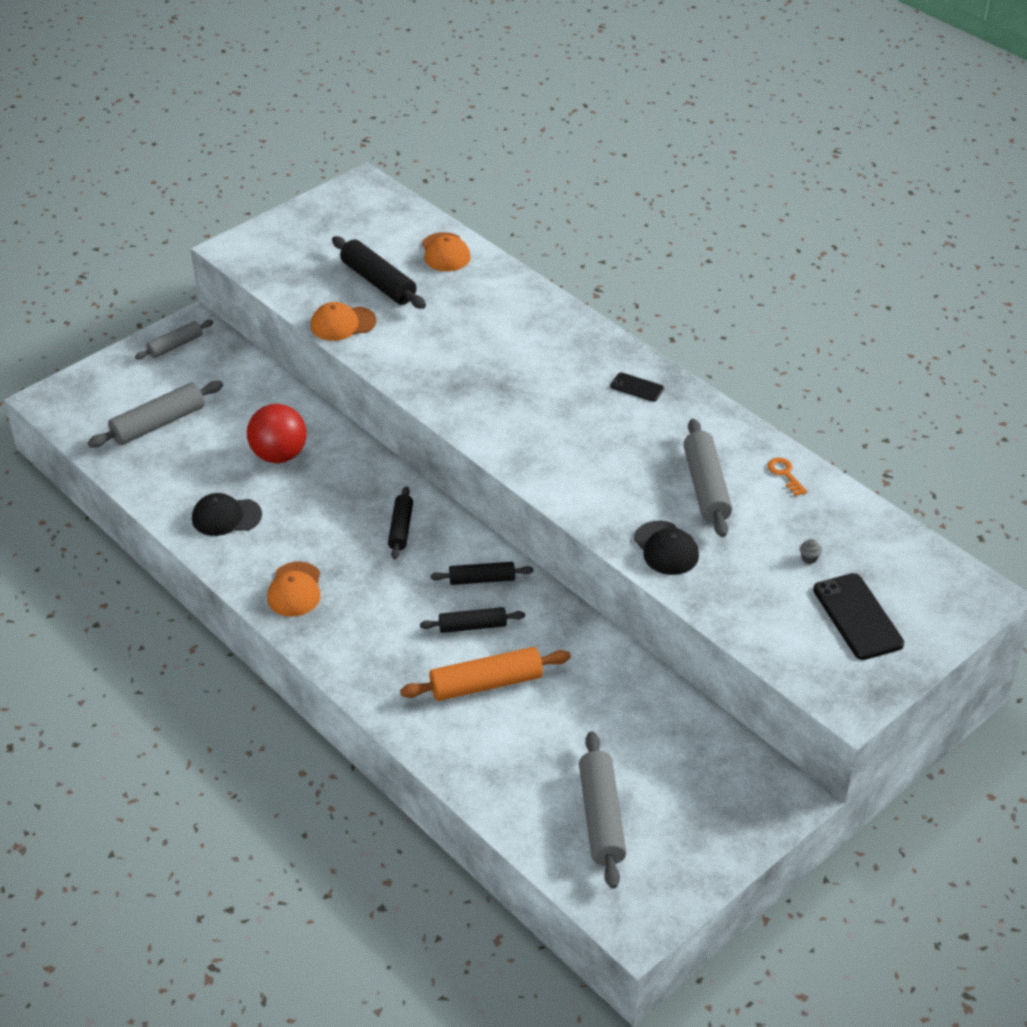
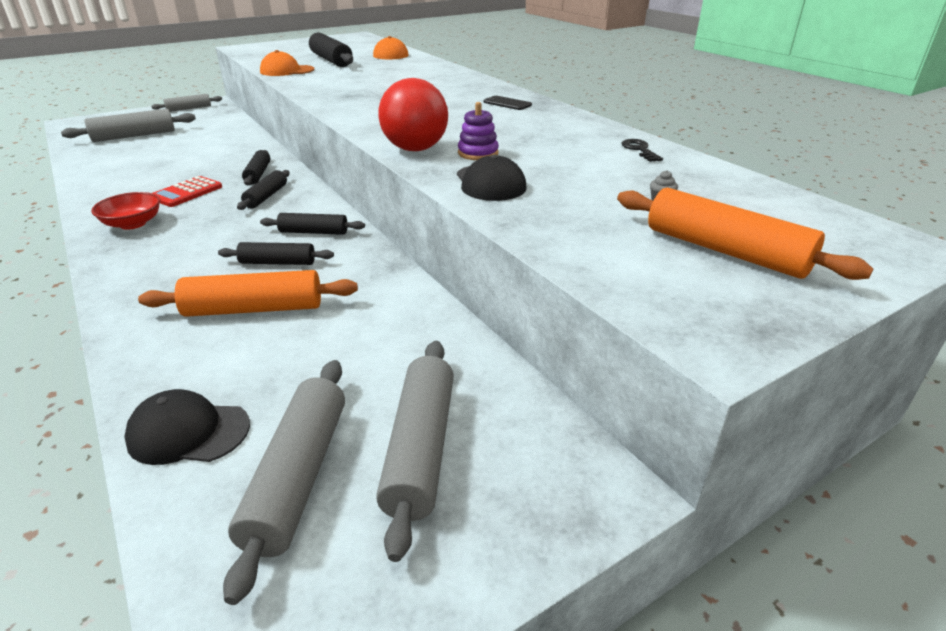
camera: 10 degrees right, 10 degrees down
black cap [192,493,262,536] -> black cap moved to [124,389,250,465]
red ball [247,404,307,463] -> red ball moved to [378,78,448,151]
orange cap [267,561,321,617] -> red bowl [91,192,160,230]
grey rolling pin [684,419,732,537] -> grey rolling pin moved to [376,341,454,562]
orange key [768,458,807,496] -> black key [621,139,663,162]
black phone [813,573,904,660] -> orange rolling pin [617,188,873,280]
none -> red calculator [153,176,222,207]
none -> black rolling pin [242,150,270,185]
none -> purple stacking toy [458,102,499,160]

